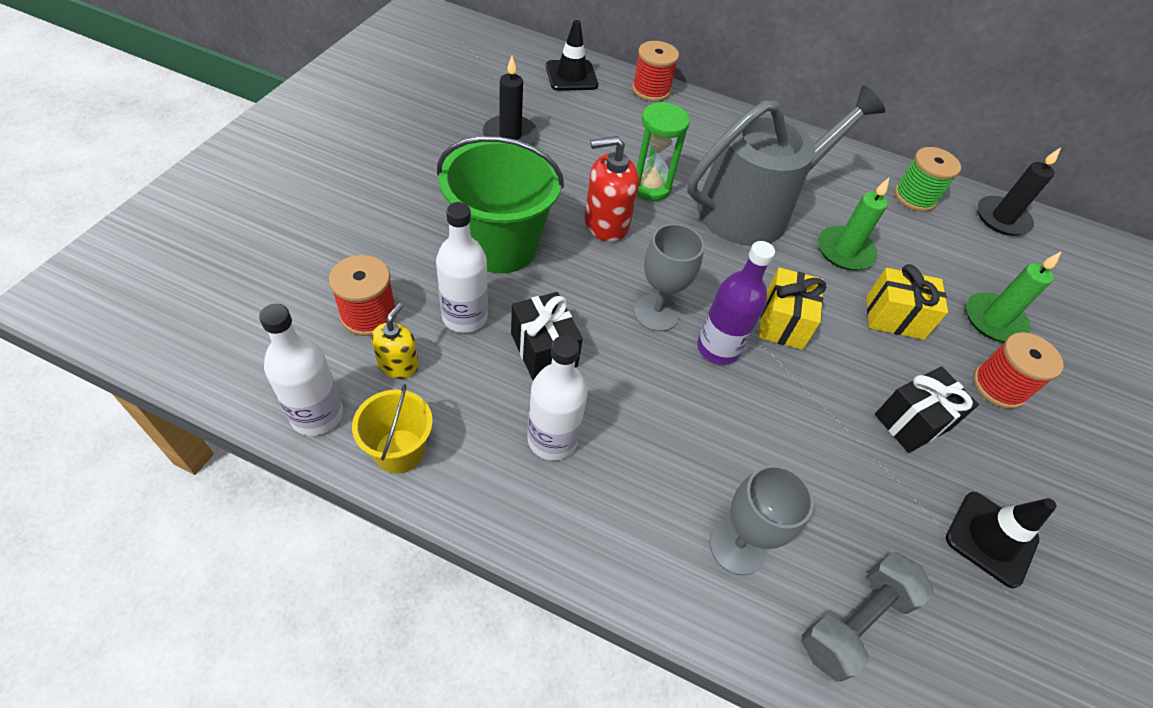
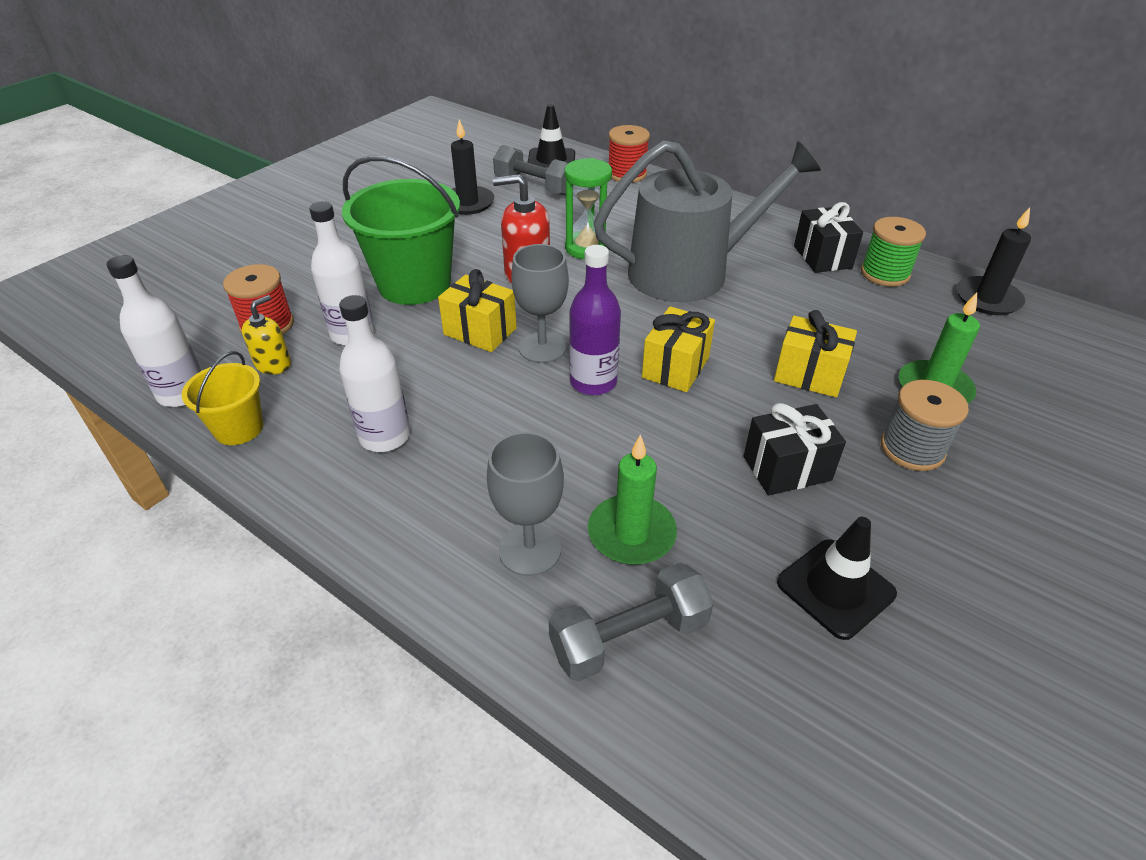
camera: 20 degrees right, 10 degrees down
black gift [511,292,583,380] -> black gift moved to [794,202,863,273]
green candle [818,178,889,270] -> green candle moved to [588,434,677,565]
red spool [973,332,1064,409] -> grey spool [881,380,969,471]
none -> yellow gift [438,269,517,352]
none -> grey dumbbell [493,145,568,196]

